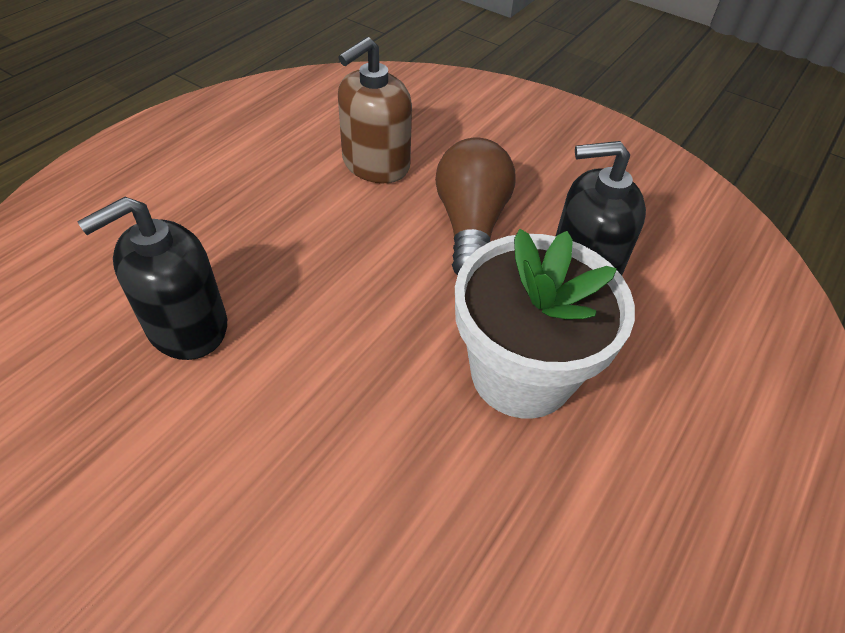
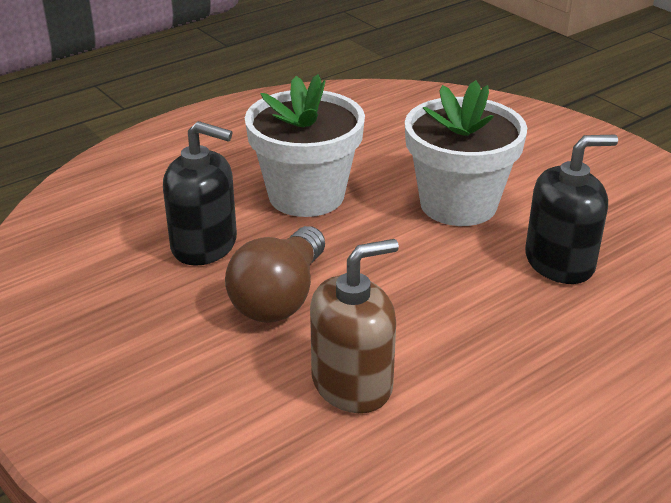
camera: 160 degrees left, 15 degrees down
none -> white flower pot [405,80,527,226]

